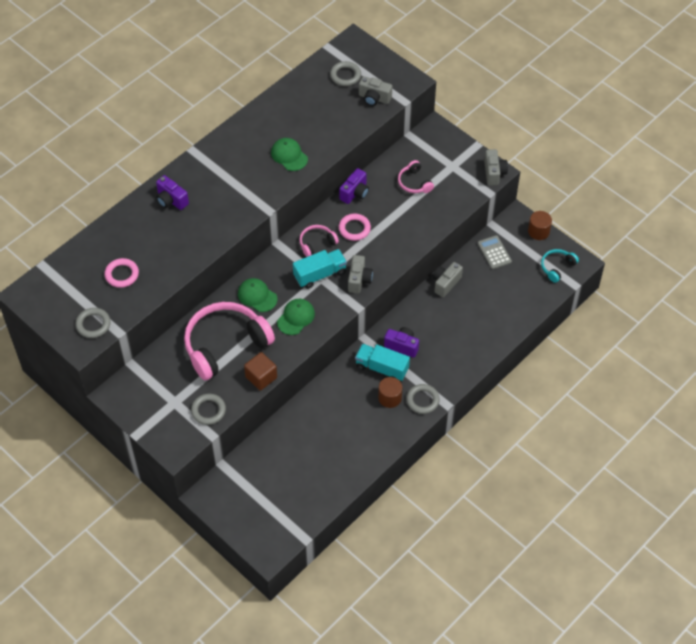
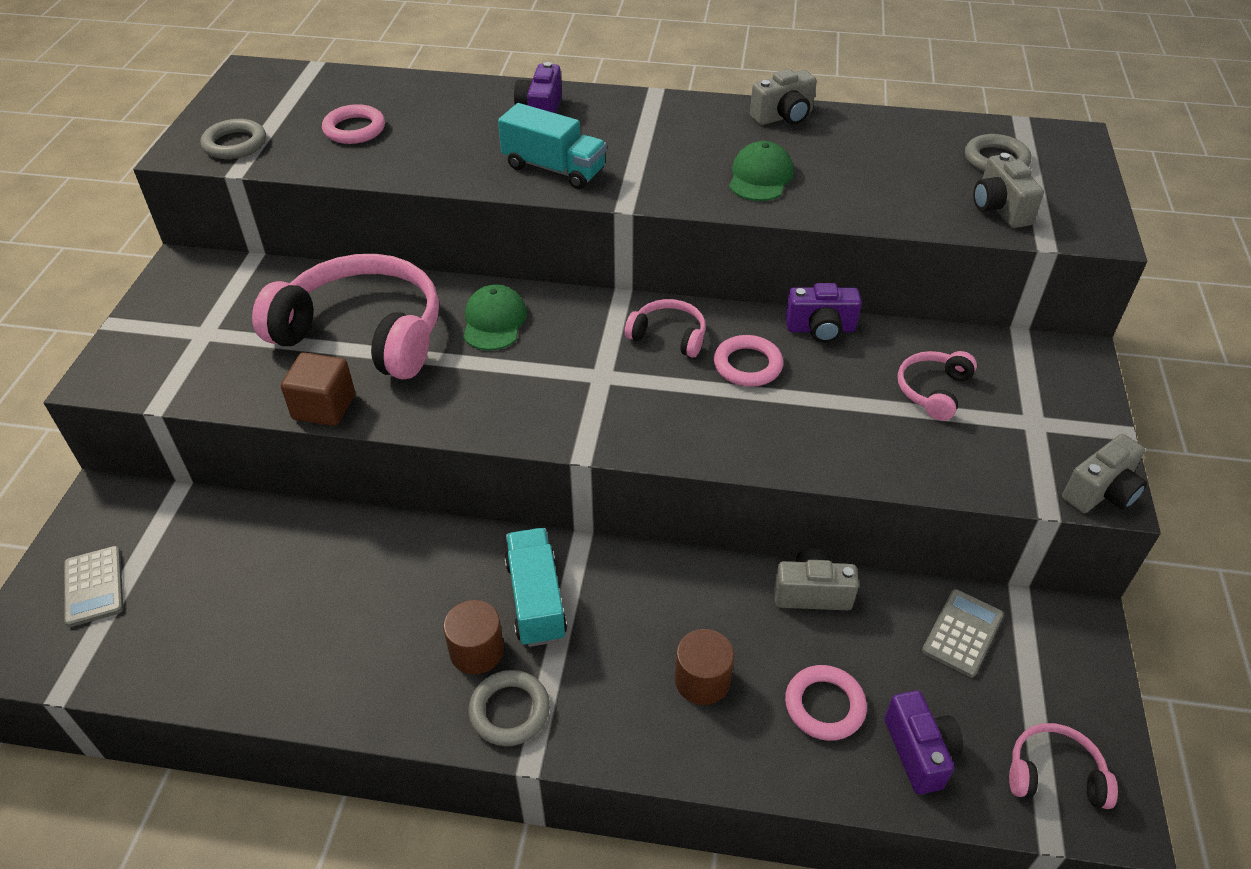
camera: 55 degrees right, 10 degrees down
grey ring [191,394,226,425] -> none
green cap [277,299,315,335] -> none
turquoise truck [293,249,347,289] -> turquoise truck moved to [498,103,607,189]
grey camera [348,255,373,293] -> grey camera moved to [750,69,817,125]
purple camera [384,327,419,358] -> purple camera moved to [884,690,964,795]
brown cylinder [528,211,552,240] -> brown cylinder moved to [675,629,734,705]
turquoise headphones [541,249,579,283] -> pink headphones [1009,723,1118,809]
none -> grey calculator [64,546,123,627]
none -> pink ring [785,665,867,741]

